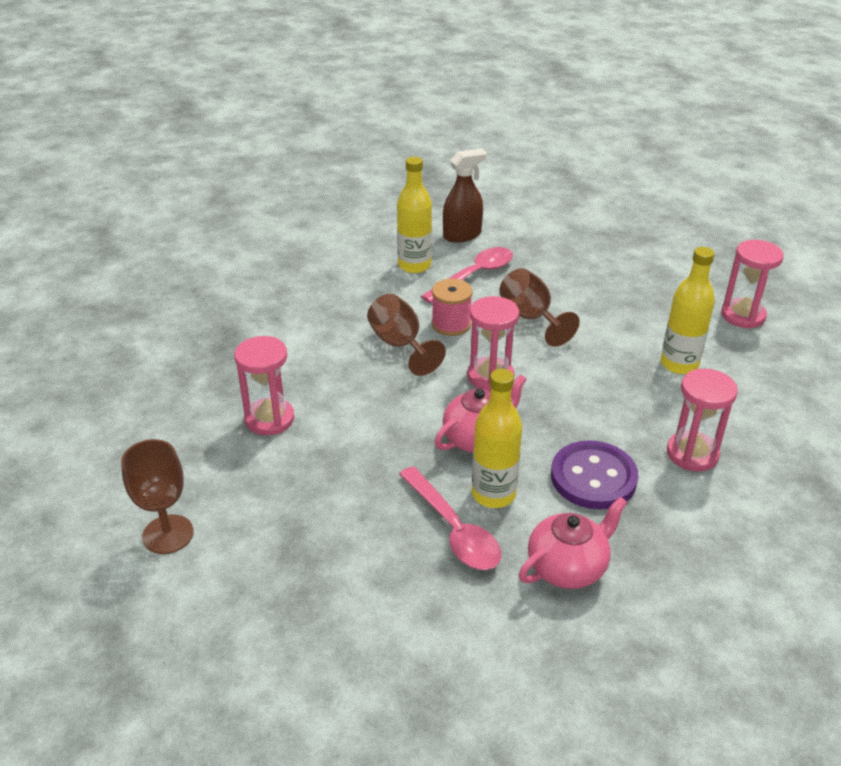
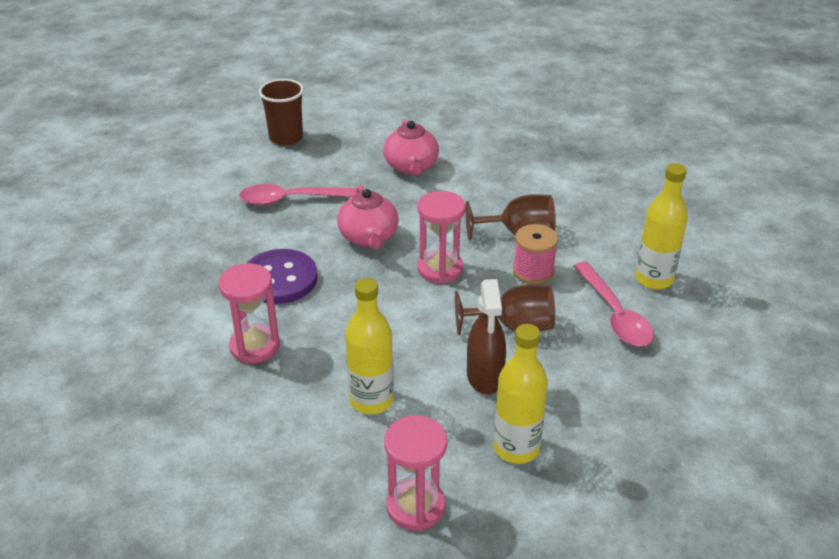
camera: 115 degrees right, 0 degrees up
brown goblet [121,439,194,554] -> none
pink hourglass [234,336,294,435] -> none
brown spray bottle [443,148,487,243] -> brown spray bottle moved to [467,279,506,395]
yellow bottle [472,369,522,508] -> yellow bottle moved to [494,324,548,464]
pink teapot [519,497,628,589] -> pink teapot moved to [383,119,439,175]
none -> brown cup [259,79,304,146]

